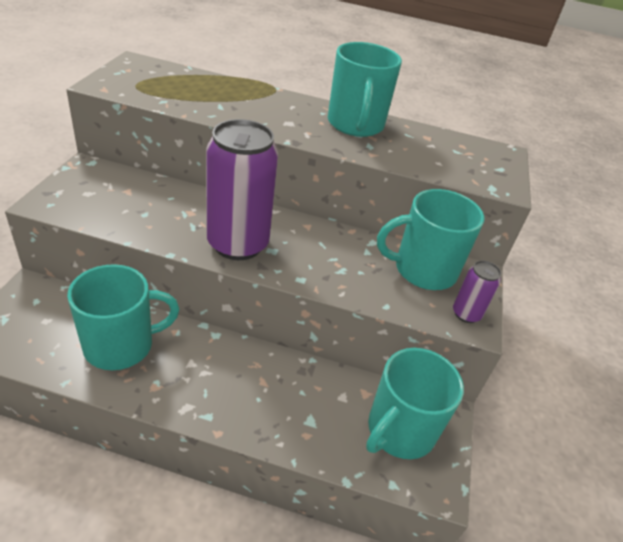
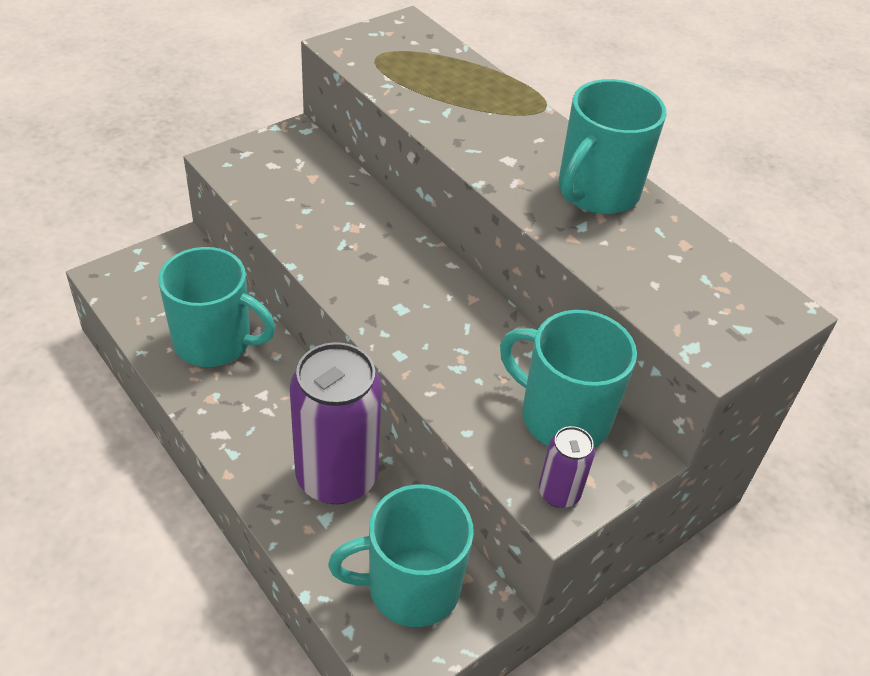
camera: 40 degrees right, 5 degrees up
purple can [206,119,278,260] -> purple can moved to [290,342,382,504]

